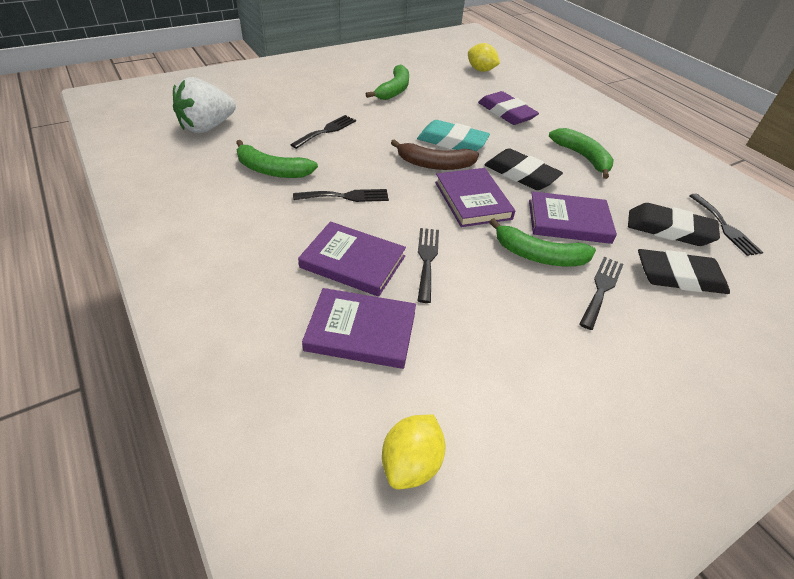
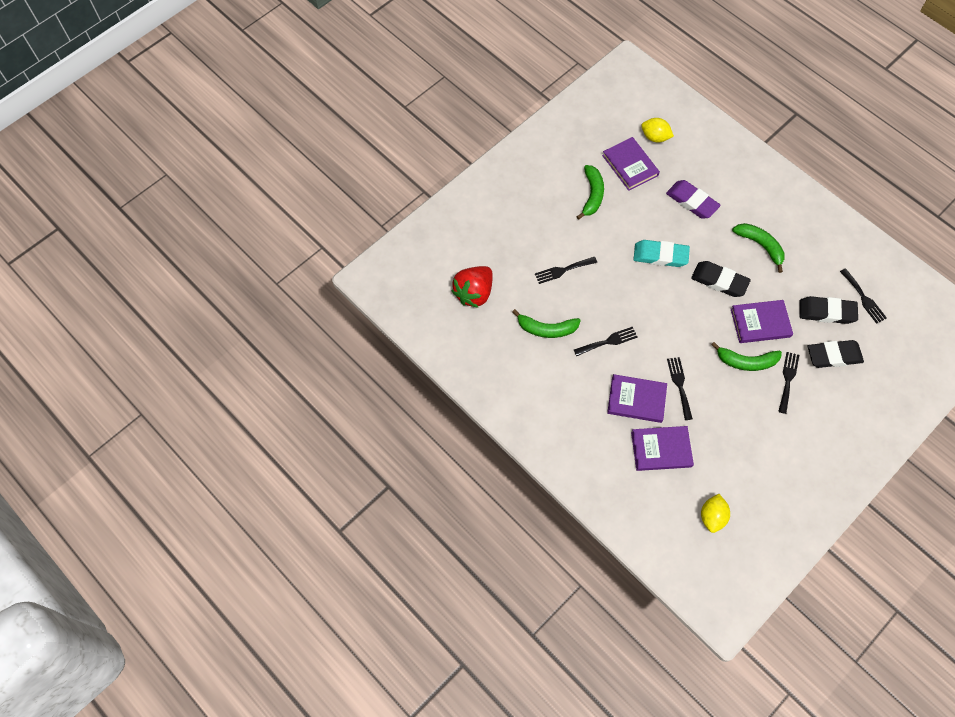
camera: 10 degrees left, 20 degrees up
white strawberry [173,77,236,133] -> red strawberry [451,266,493,308]
black fork [290,115,356,149] -> black fork turned 135 degrees counterclockwise [535,257,597,284]
brown banana [391,139,479,170] -> none
purple book [435,168,515,227] -> purple book moved to [602,137,660,191]

